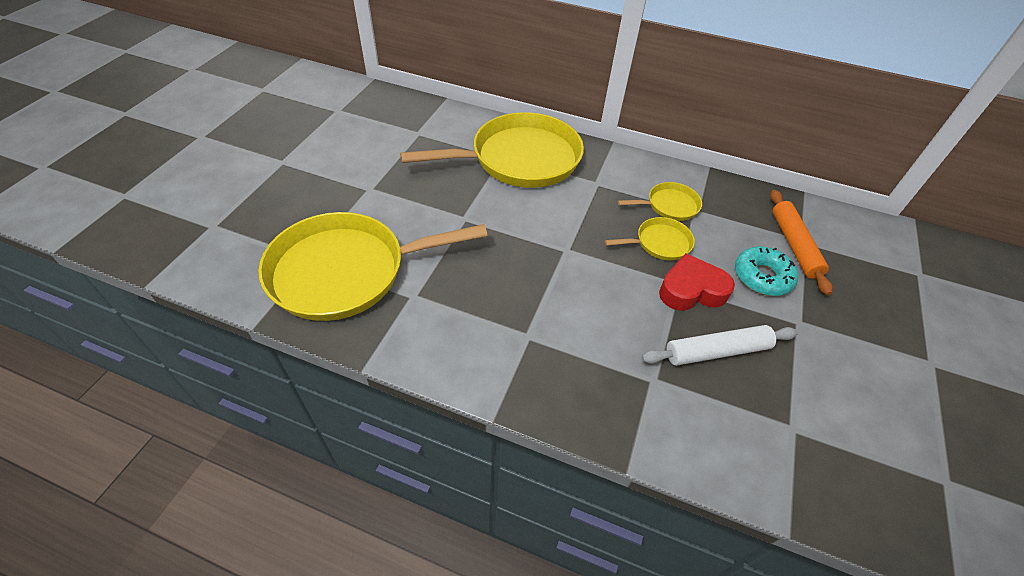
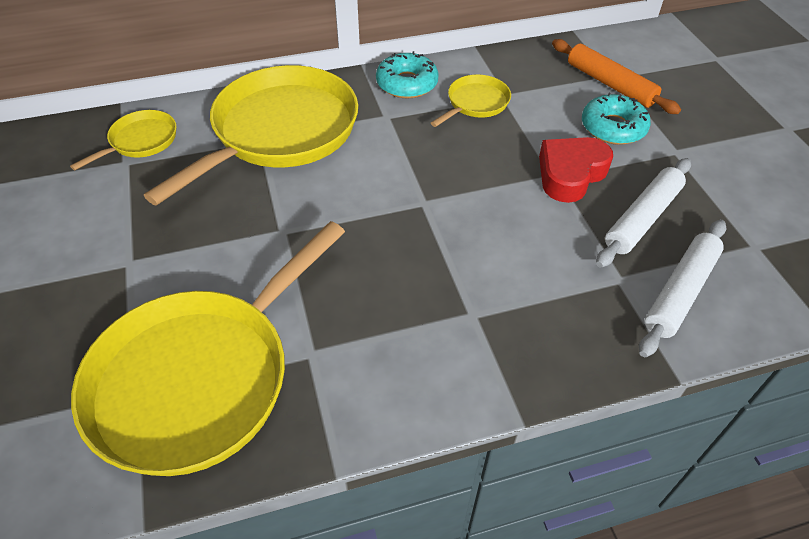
camera: 35 degrees left, 0 degrees up
yellow pan [605,217,695,260] -> yellow pan moved to [70,110,177,170]
none -> turquoise donut [376,51,439,98]
none -> white rolling pin [639,220,726,357]

